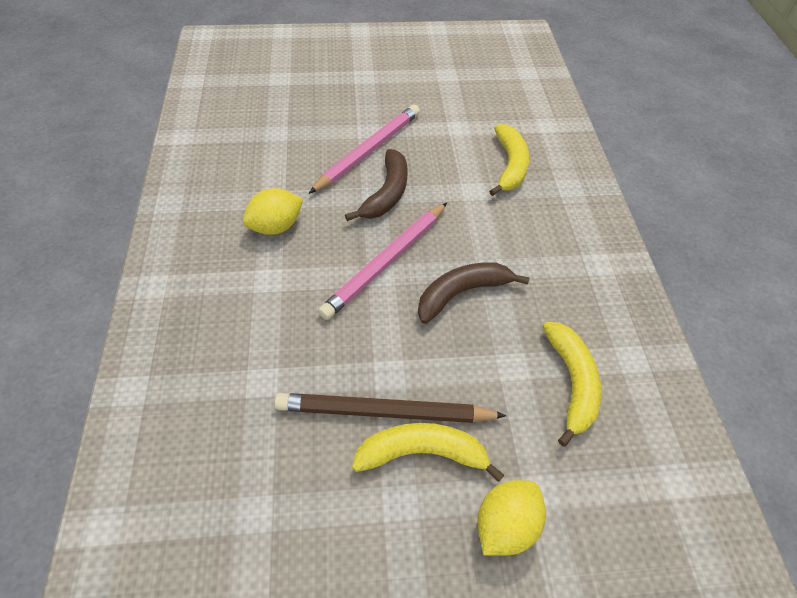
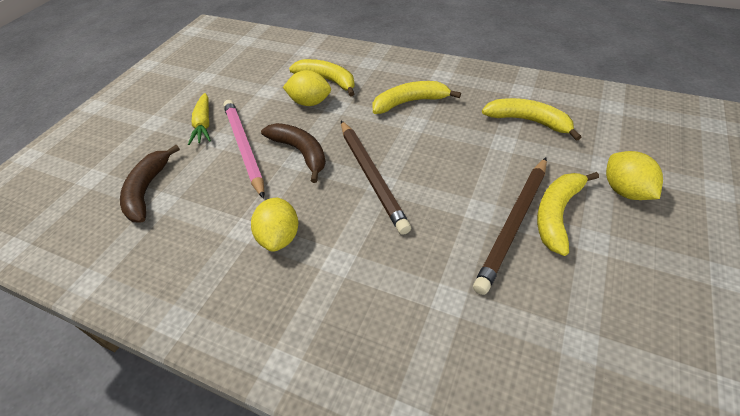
camera: 55 degrees left, 5 degrees down
pink pencil [318,203,447,320] -> brown pencil [341,121,411,235]
brown banana [418,262,530,324] -> brown banana moved to [120,145,180,222]
none -> yellow carrot [188,93,211,145]
none -> yellow lemon [283,70,331,106]
none -> yellow banana [372,81,461,114]

